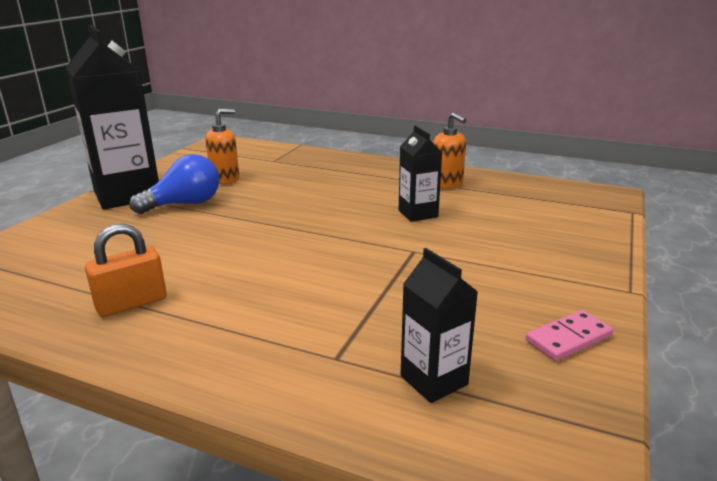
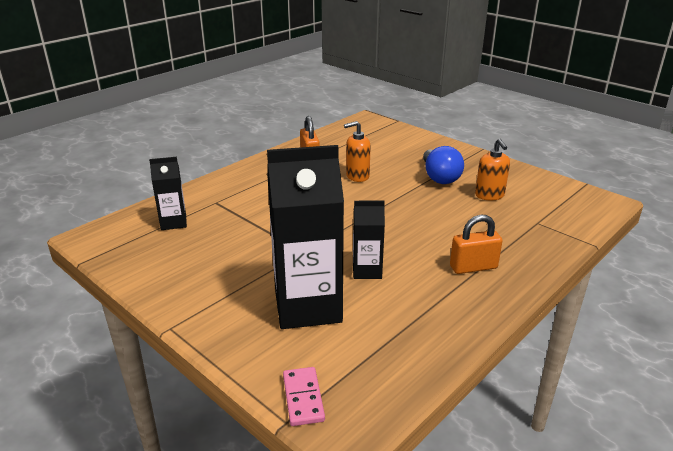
camera: 110 degrees right, 5 degrees up
black carton [66,25,159,210] -> black carton moved to [267,145,344,329]
orange soap dispenser [433,112,466,189] -> orange soap dispenser moved to [344,121,371,182]
pink domino [526,310,613,361] -> pink domino moved to [283,367,325,426]
none -> orange padlock [450,215,502,274]

